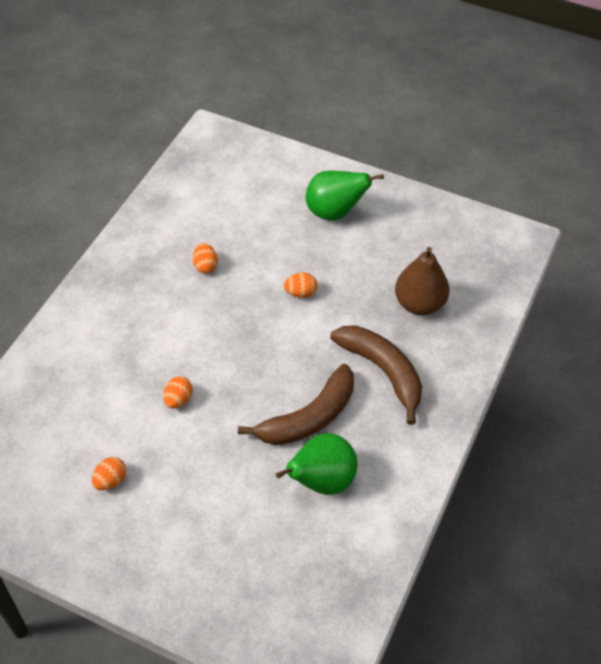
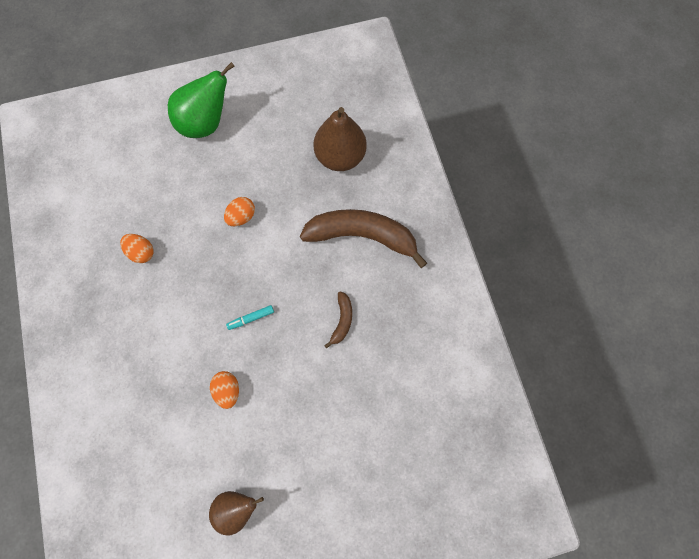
camera: 40 degrees left, 20 degrees up
orange egg [92,457,126,490] -> brown pear [209,491,264,536]
brown banana [238,364,354,445] -> brown banana [324,291,352,349], size x0.45
green pear [276,433,358,495] -> none
none -> turquoise marker [226,305,274,330]

